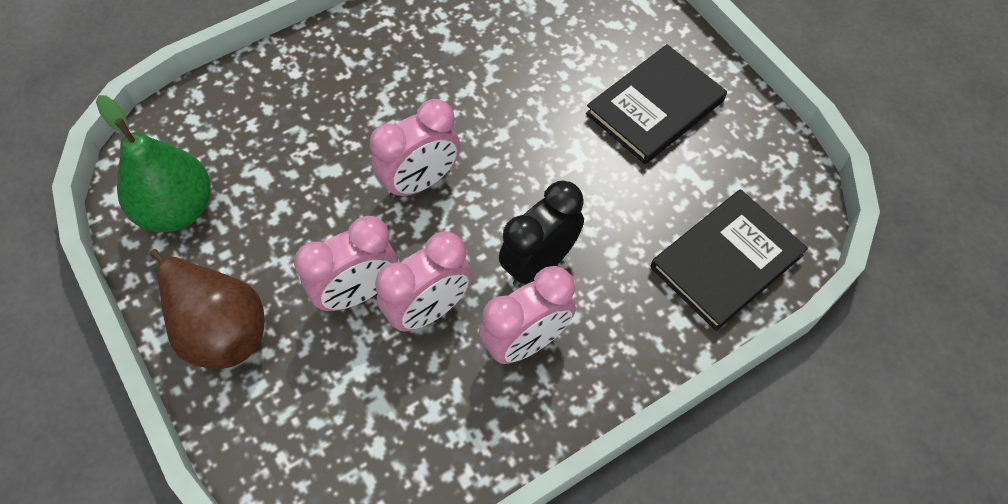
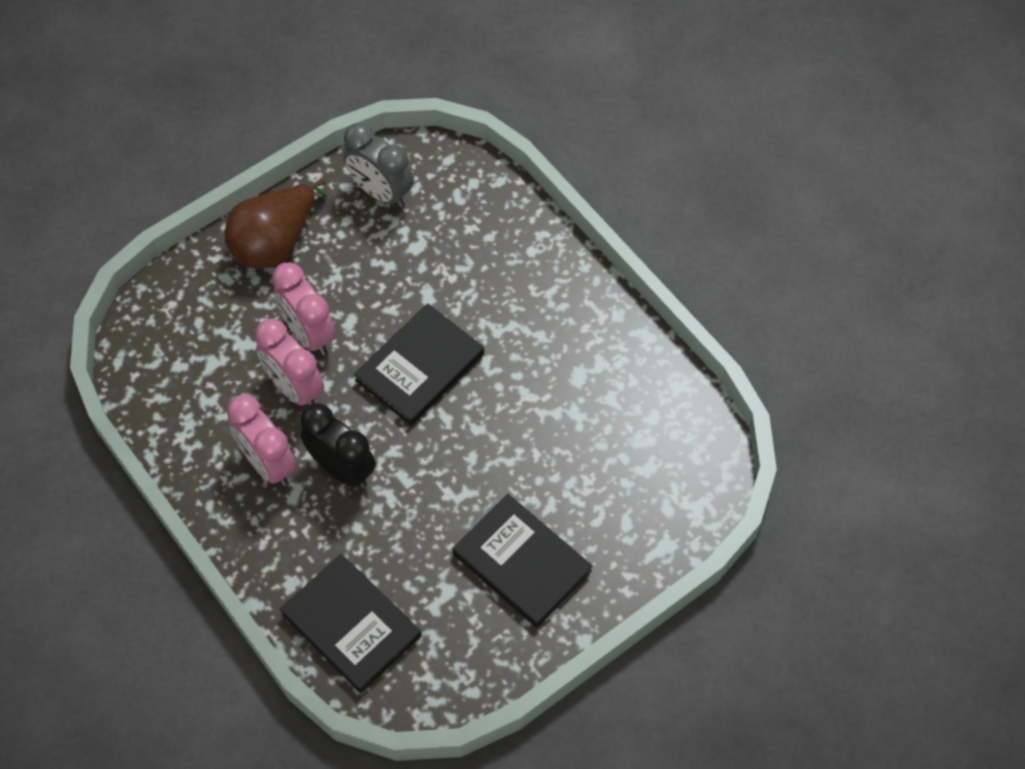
camera: 85 degrees right, 0 degrees up
green pear [96,95,211,232] -> grey clock [344,123,413,208]
pink clock [370,99,460,199] -> black book [354,303,484,426]

